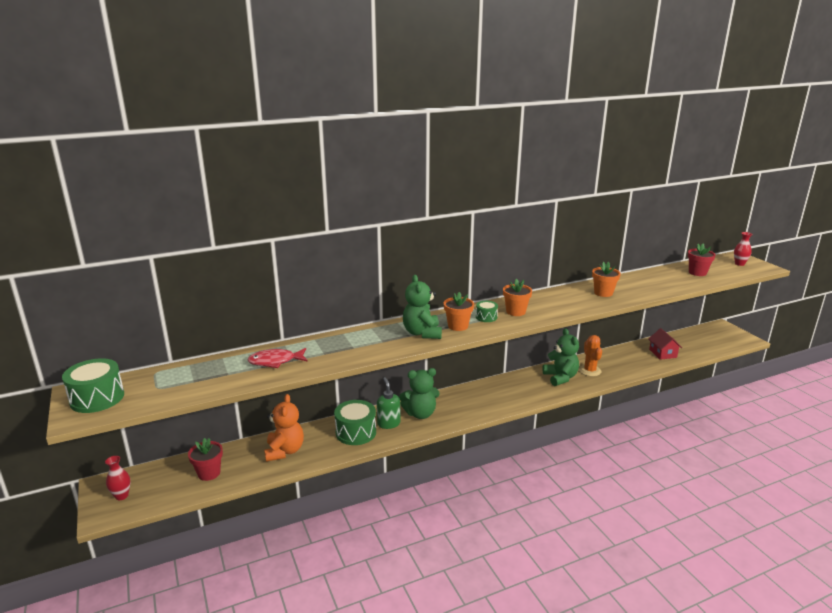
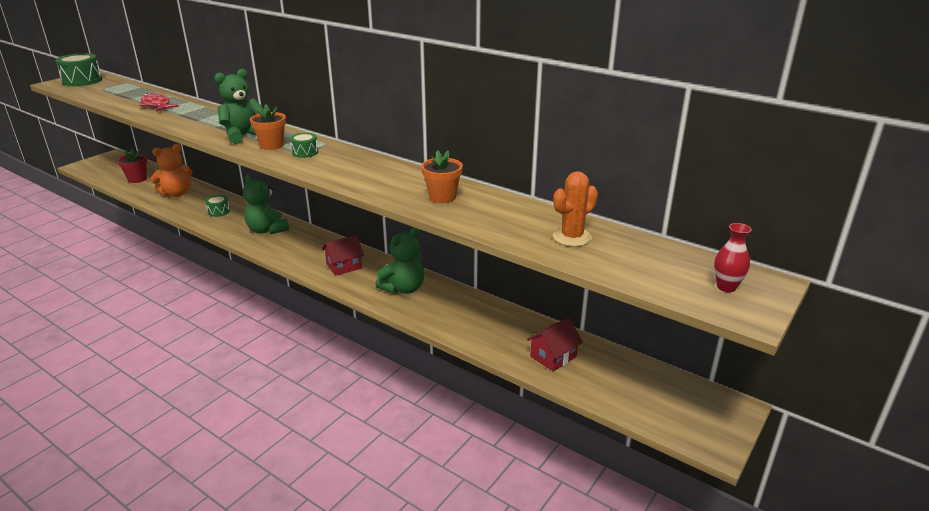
camera: 60 degrees right, 5 degrees up
red vase [105,456,130,500] -> none
green drum [334,400,376,445] -> green drum [205,195,230,217], size x0.54
green soap dispenser [377,377,401,429] -> none
orange flower pot [503,279,532,316] -> none
orange cactus [579,335,602,376] -> orange cactus moved to [553,171,598,247]
red flower pot [688,244,716,276] -> none
none -> red house [322,235,364,276]

